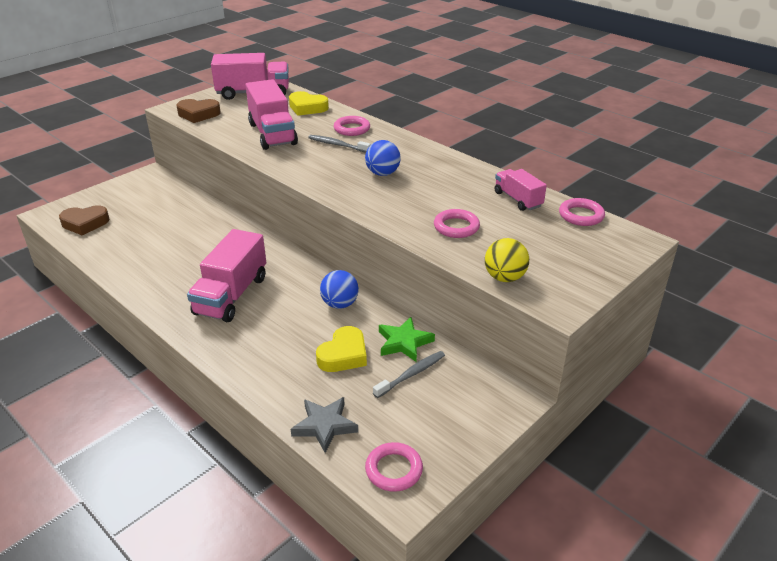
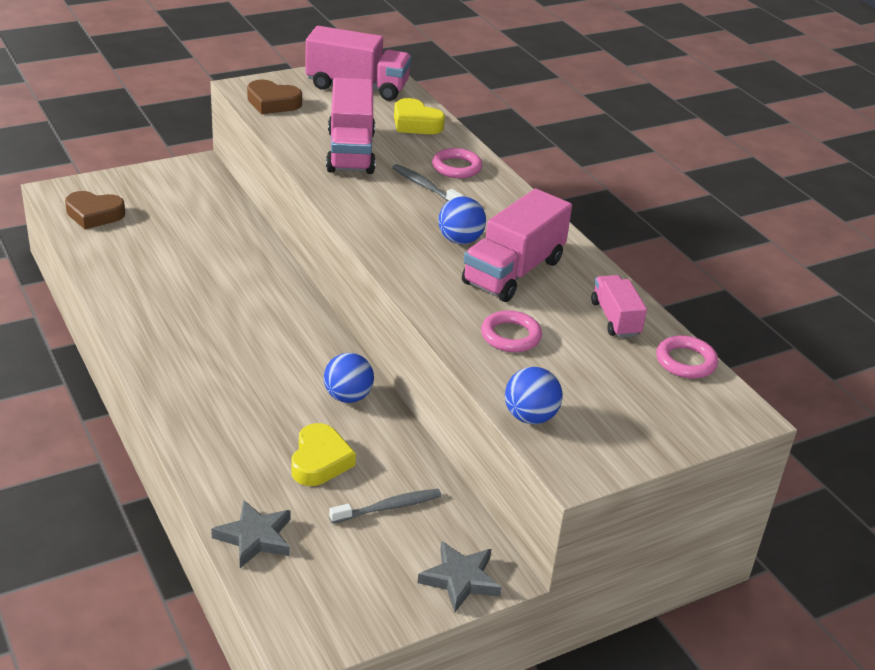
camera: 15 degrees right, 0 degrees up
pink truck [187,229,266,322] -> pink truck moved to [462,188,572,302]
yellow heart [316,326,367,372] -> yellow heart turned 45 degrees counterclockwise [292,423,356,486]
pink ring [365,442,423,492] -> none
green star [379,317,435,362] -> none
yellow ball [485,238,529,282] -> blue ball [505,367,563,424]
none -> grey star [418,541,502,613]

